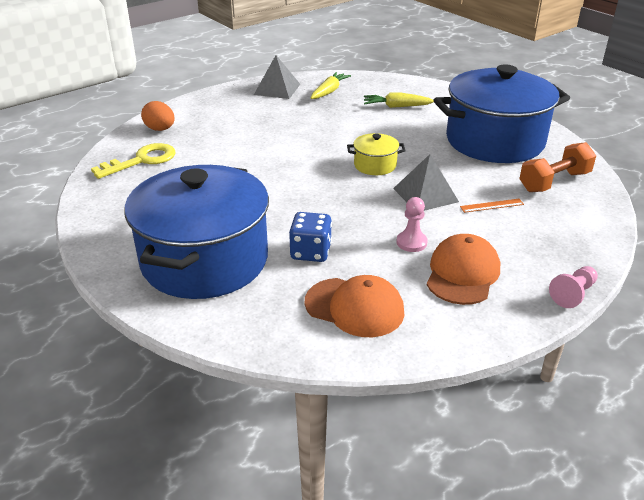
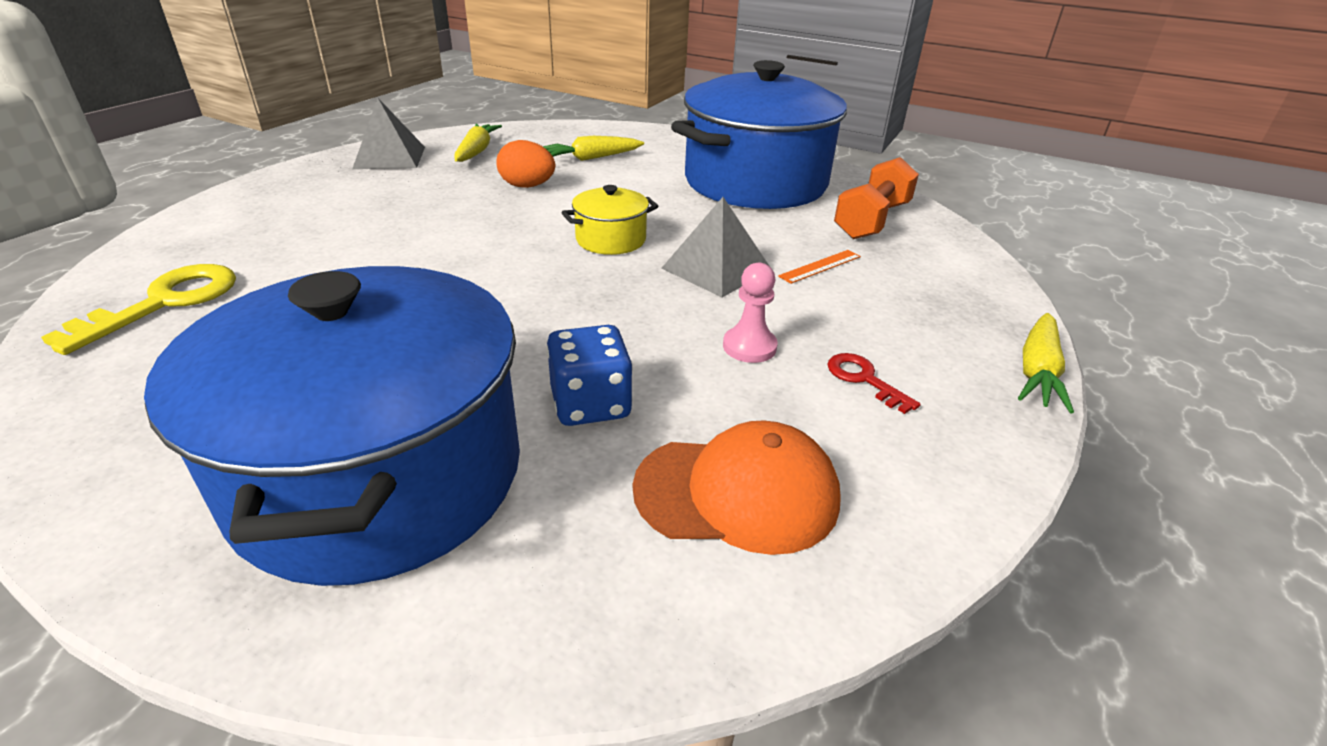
camera: 25 degrees left, 0 degrees up
orange egg [141,101,175,131] -> orange egg moved to [496,140,555,188]
orange cap [427,234,500,305] -> red key [827,353,921,414]
pink pawn [549,266,598,308] -> yellow carrot [1018,313,1074,414]

